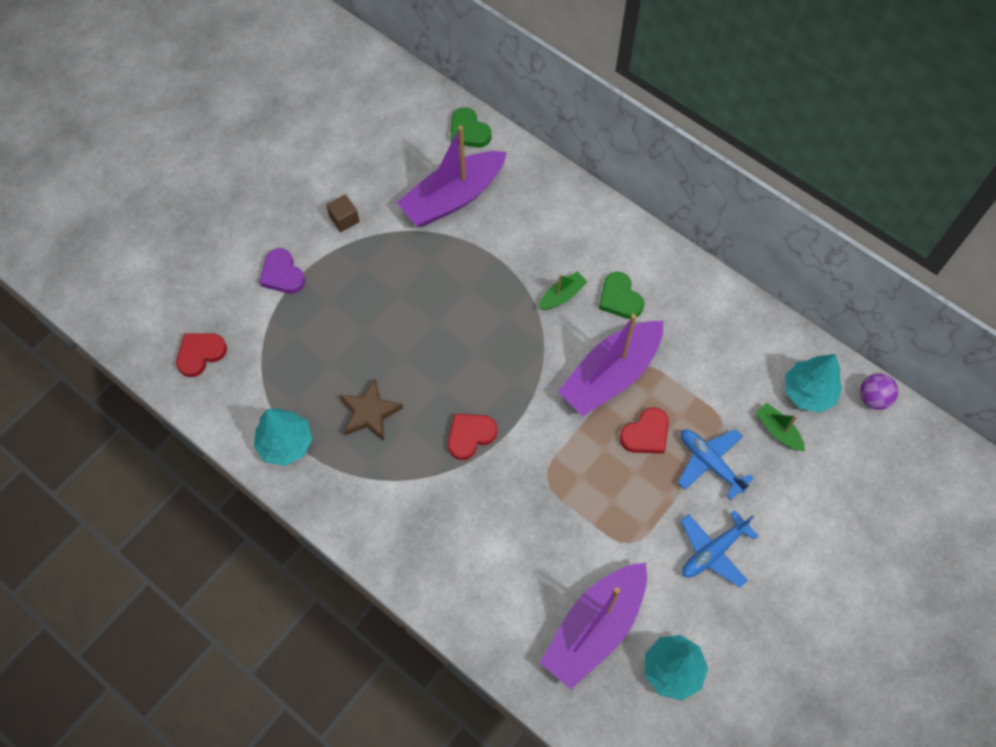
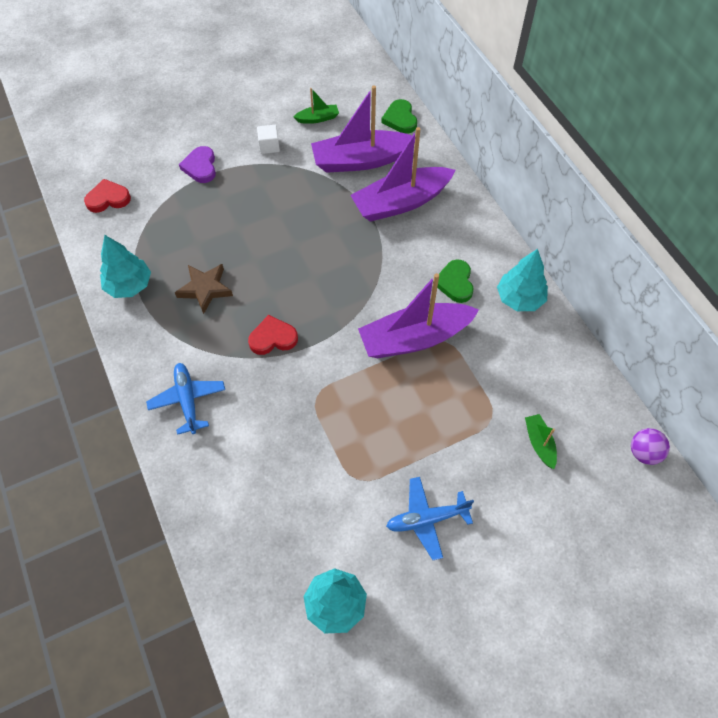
camera: 25 degrees right, 5 degrees down
brown cube [326,194,360,232] -> white cube [257,125,280,154]
green boat [539,271,588,310] -> green boat moved to [293,88,339,124]
purple boat [540,563,647,689] -> purple boat moved to [350,127,455,222]
red heart [620,407,669,453] -> none
blue plane [678,429,754,500] -> blue plane moved to [146,363,225,435]
turquoise tree [785,354,842,413] -> turquoise tree moved to [497,249,548,311]

